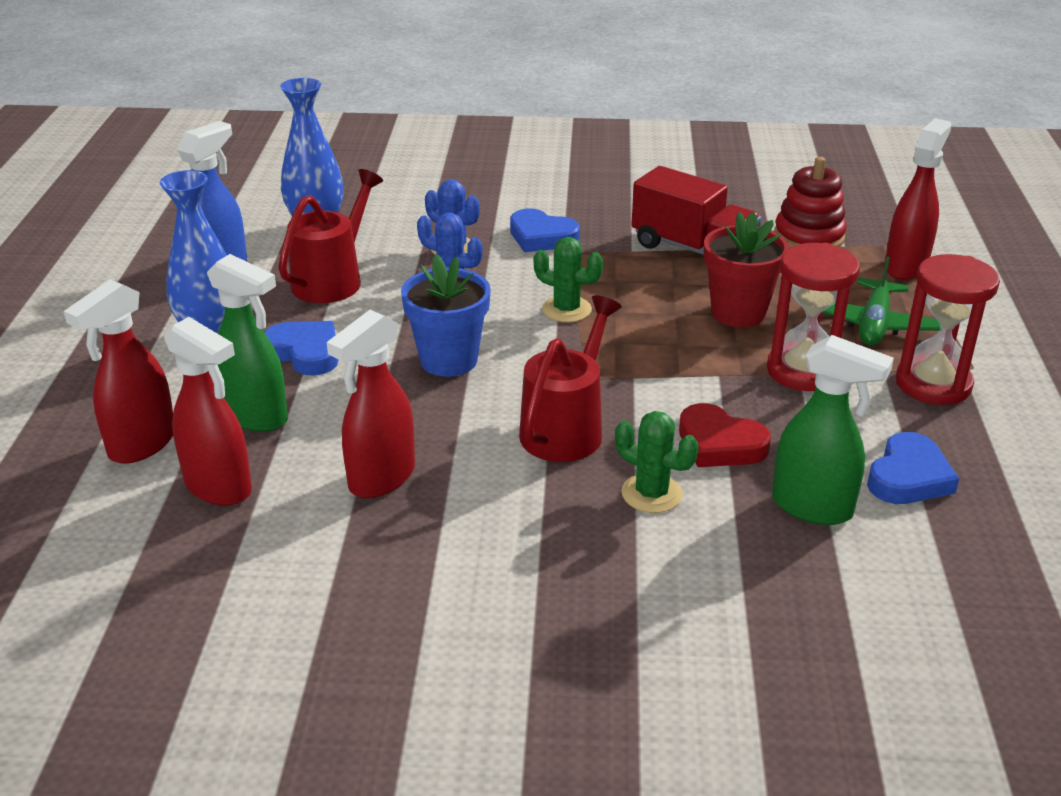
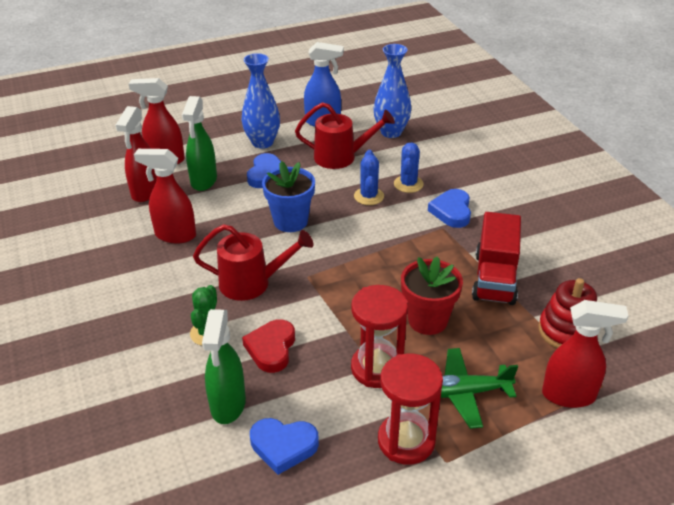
camera: 65 degrees right, 5 degrees up
green cactus [534,237,603,322] -> none

